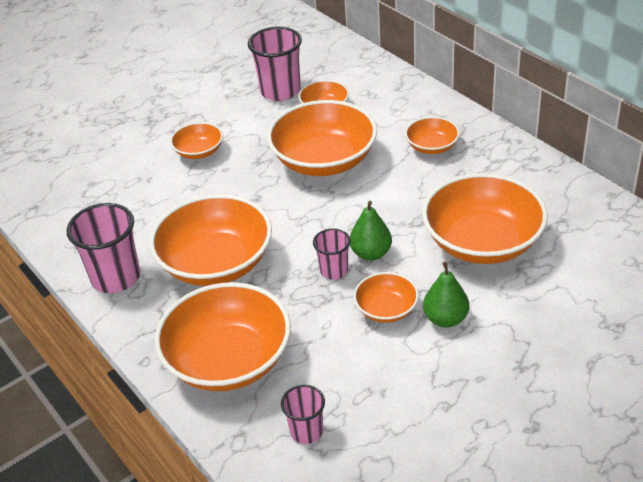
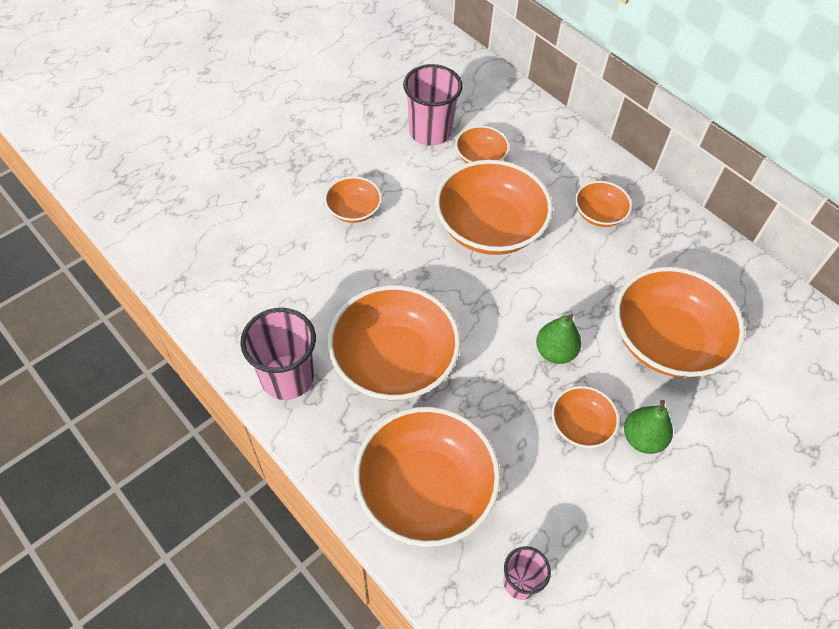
camera: 10 degrees left, 15 degrees up
pink cup [313,228,351,279] -> none

